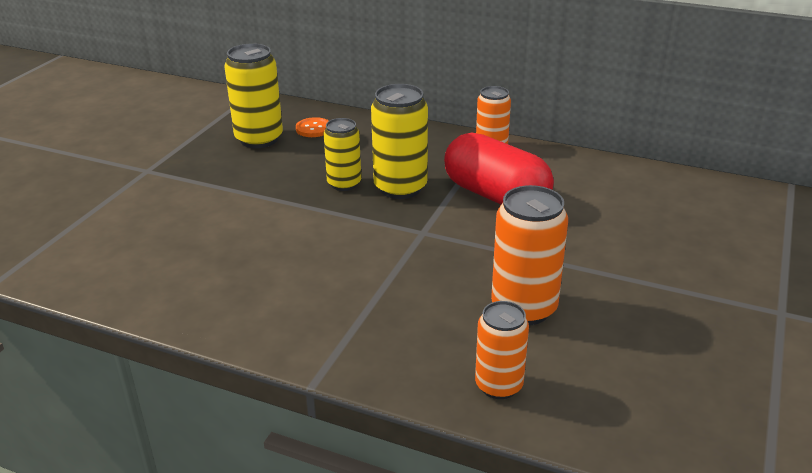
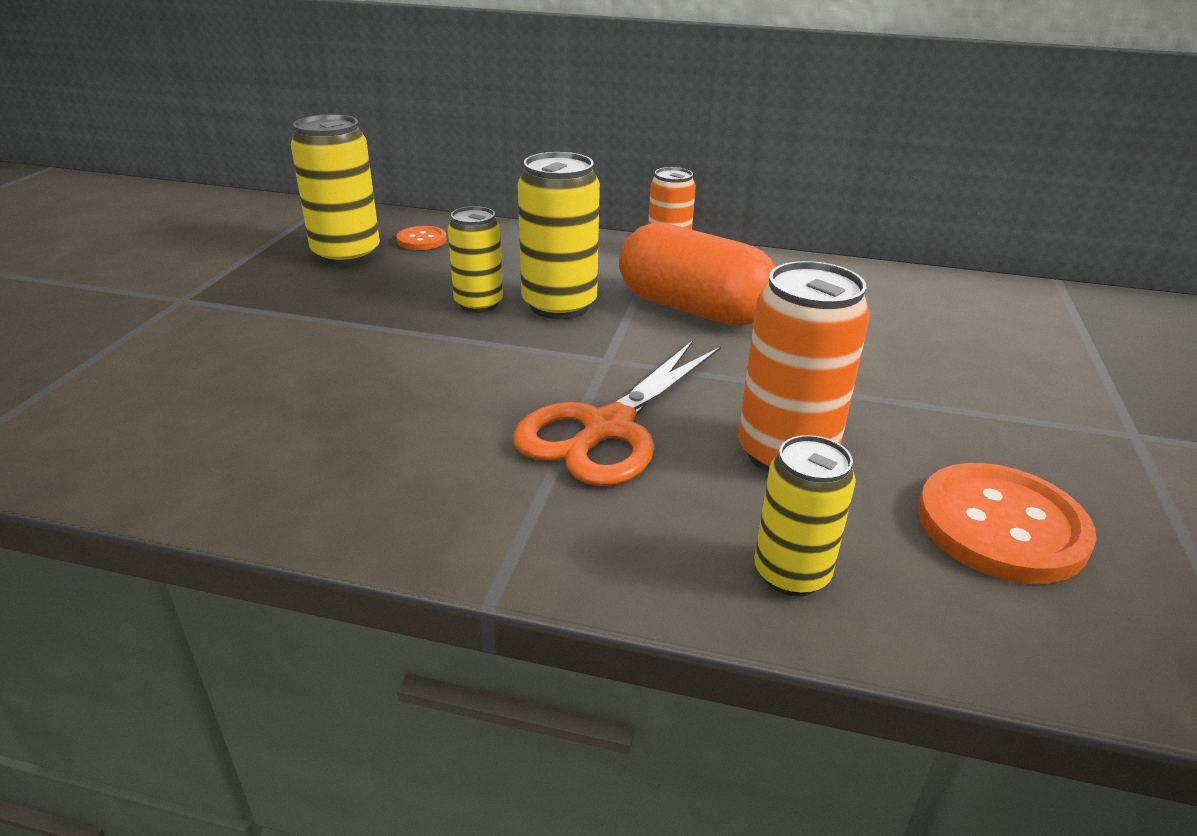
camera: 10 degrees left, 0 degrees up
red capsule [444,133,554,204] -> orange capsule [619,222,775,326]
orange can [475,301,529,399] -> yellow can [754,435,856,597]
none -> orange scissors [513,340,721,486]
none -> orange button [918,463,1097,584]

